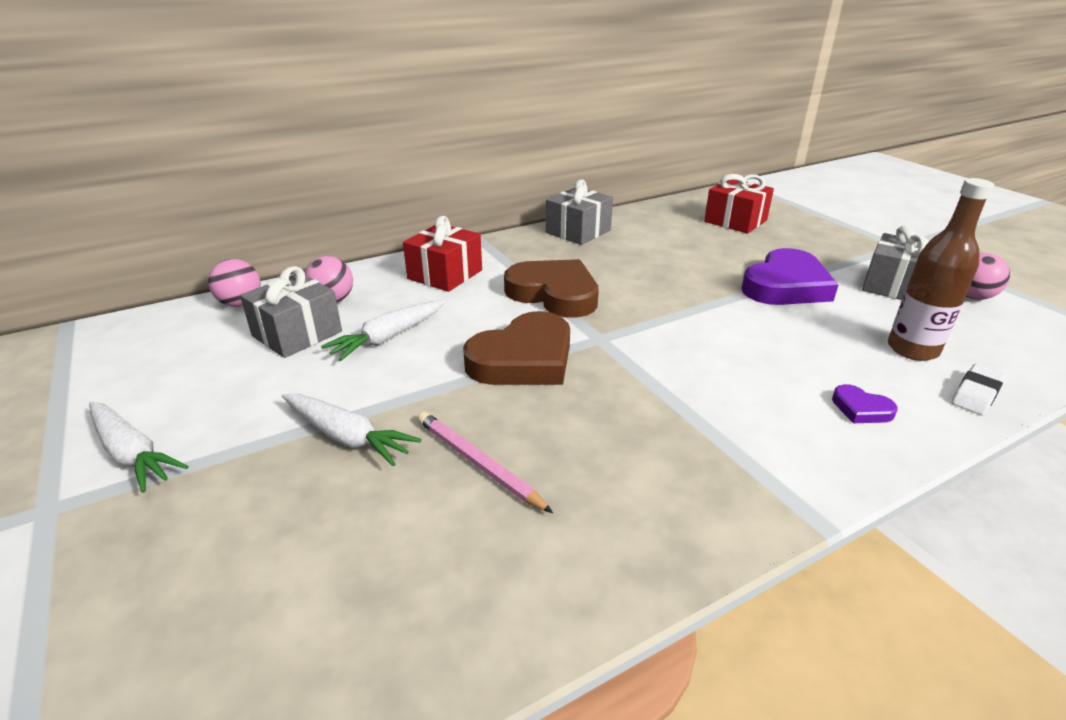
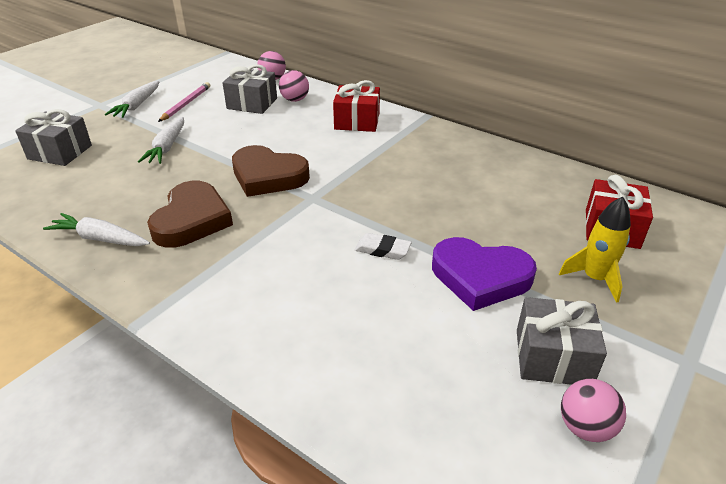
camera: 65 degrees right, 5 degrees up
white carrot [321,300,445,361] -> white carrot moved to [43,213,150,246]
pink pencil [418,412,553,513] -> pink pencil moved to [158,82,210,122]
brown heart [504,259,599,318] -> brown heart moved to [147,181,233,248]
grey gift [546,179,613,245] -> grey gift moved to [15,109,92,166]
purple heart [832,384,898,423] -> none
brown bottle [888,178,994,361] -> none
white eraser [952,364,1006,415] -> white eraser moved to [354,233,412,260]
none -> yellow rocket [559,197,631,303]

